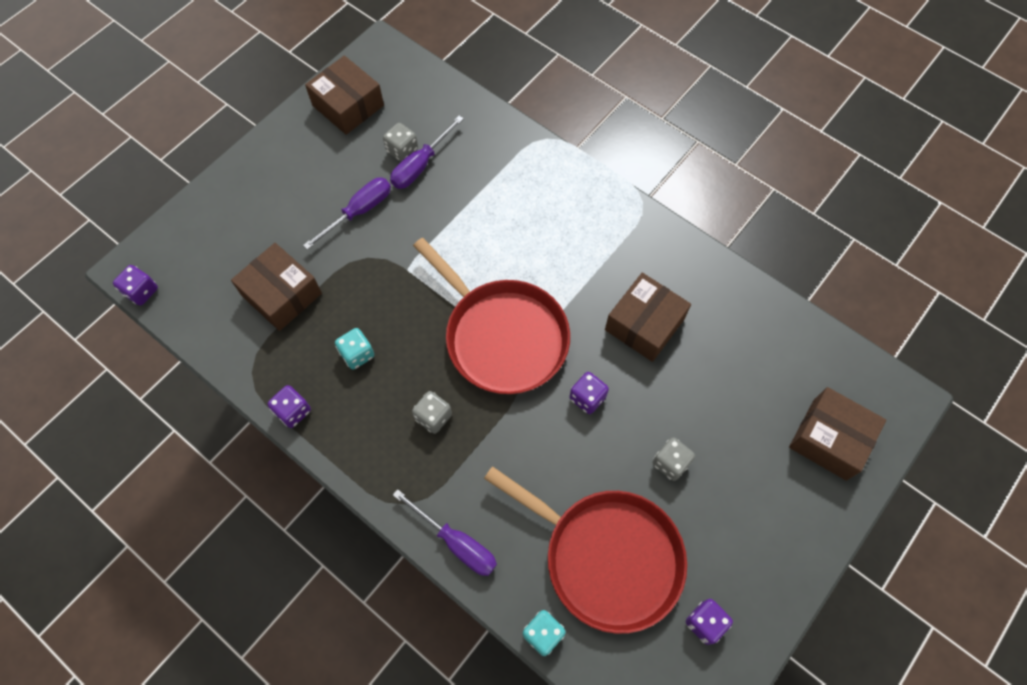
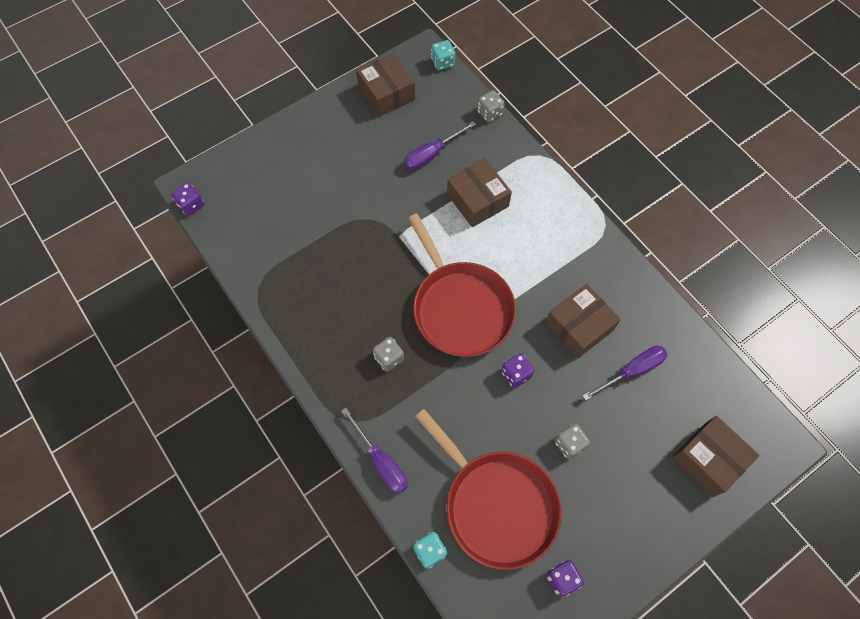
camera: 15 degrees right, 0 degrees up
brown box [231,243,322,331] -> brown box moved to [447,159,512,227]
purple dice [268,385,311,428] -> none
purple screwdriver [303,178,391,250] -> purple screwdriver moved to [582,345,668,401]
turquoise dice [335,328,374,370] -> turquoise dice moved to [431,40,455,70]
grey dice [383,123,418,162] -> grey dice moved to [477,90,505,122]

